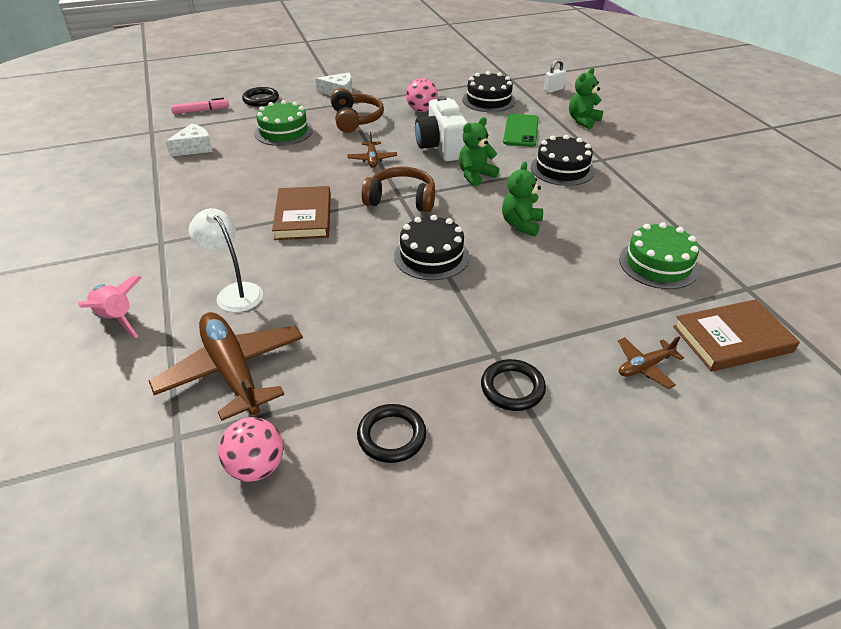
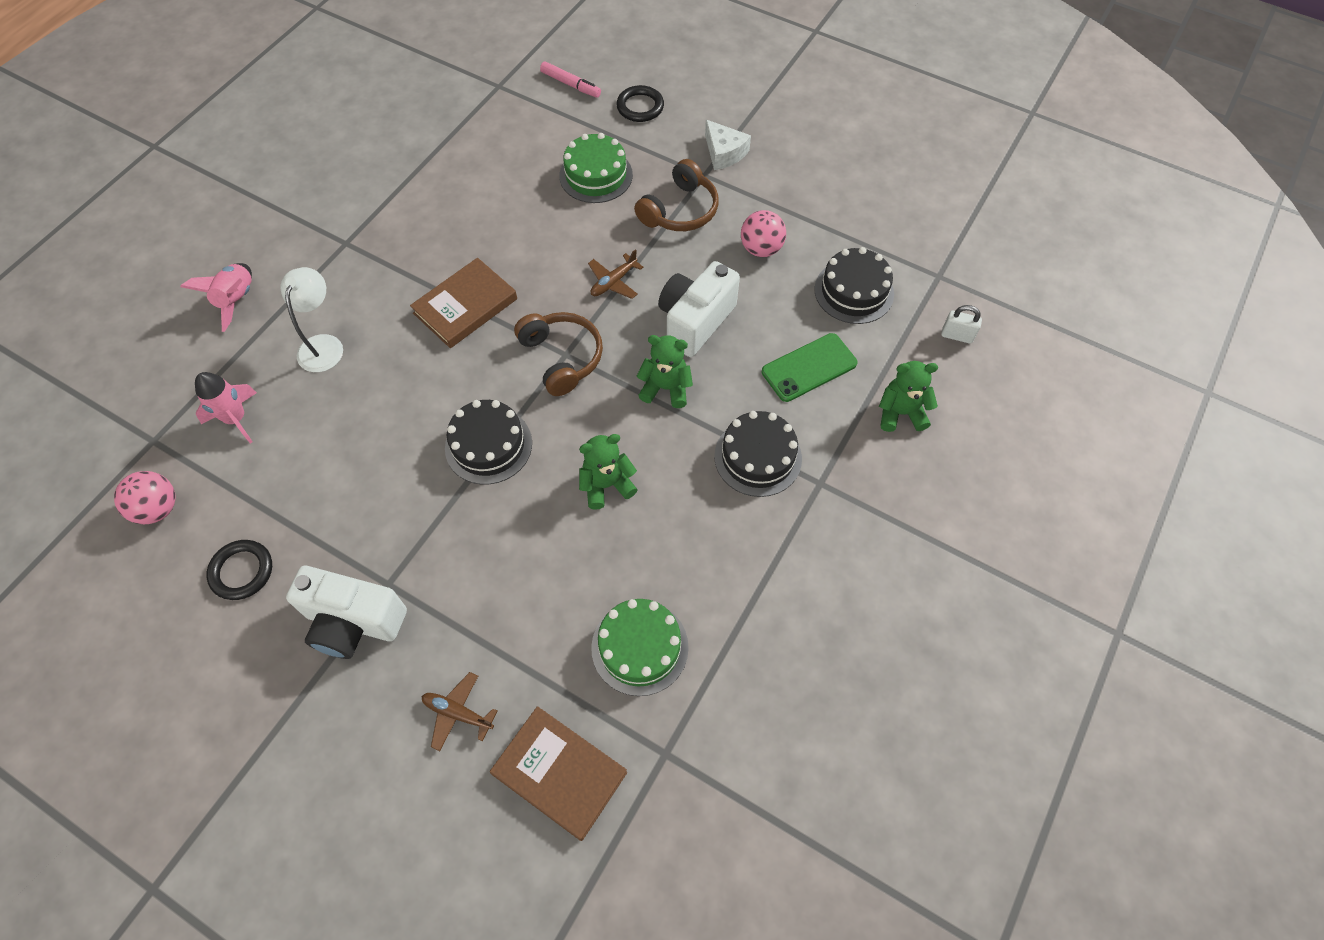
camera: 50 degrees right, 20 degrees up
brown plane [149,312,303,421] -> pink rocket [195,372,257,443]
white cheese [165,123,213,157] -> none
black ring [481,359,546,411] -> white camera [286,566,407,659]

